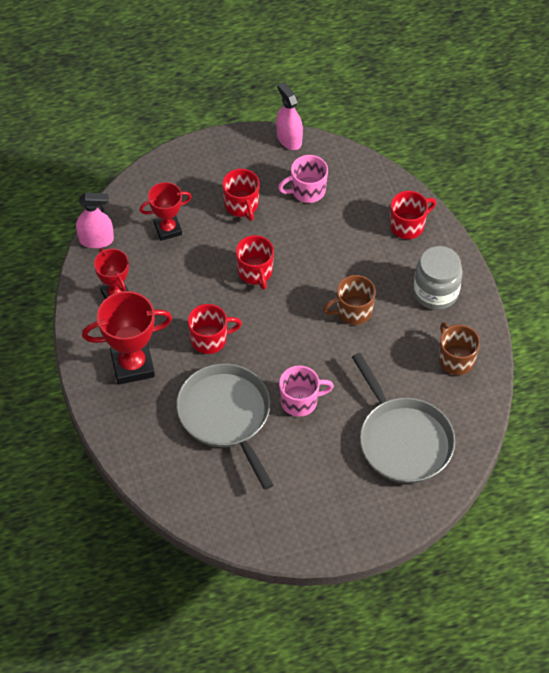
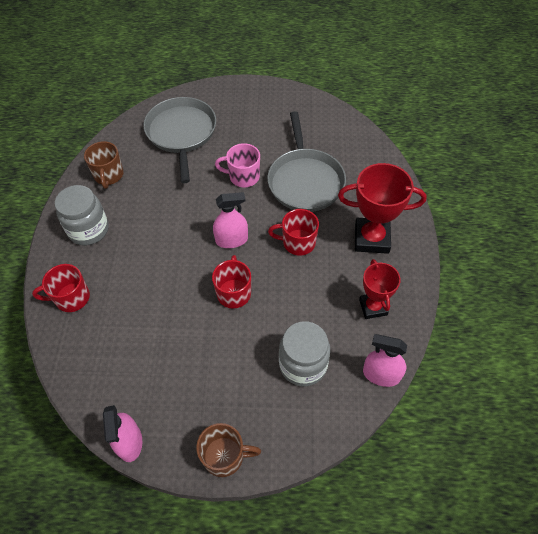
camera: 160 degrees left, 0 degrees up
red trophy [140,182,192,241] -> grey jar [279,322,330,386]
red mug [222,169,260,221] -> none
pink mug [278,155,328,203] -> none
brown mug [323,275,376,325] -> brown mug moved to [196,423,261,477]
none -> pink spray bottle [213,192,248,248]

